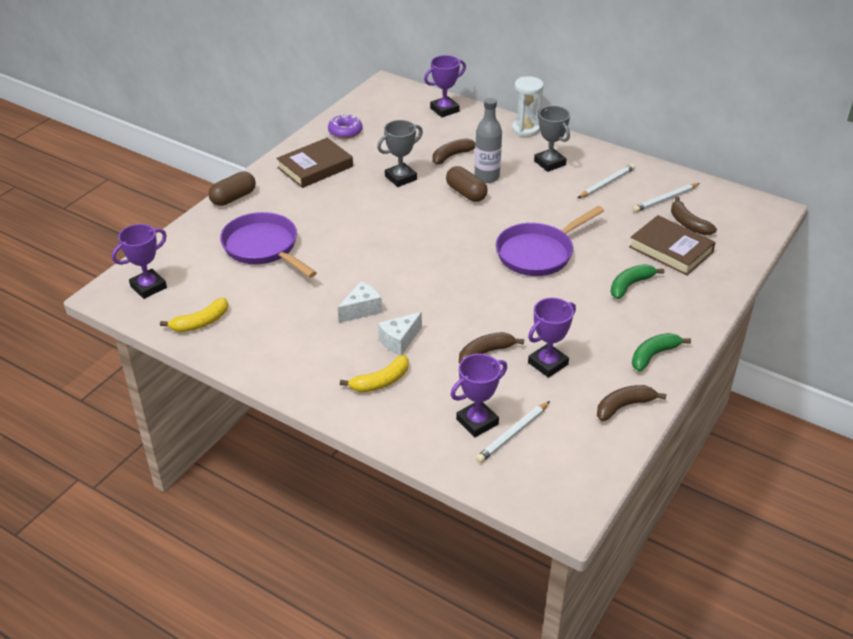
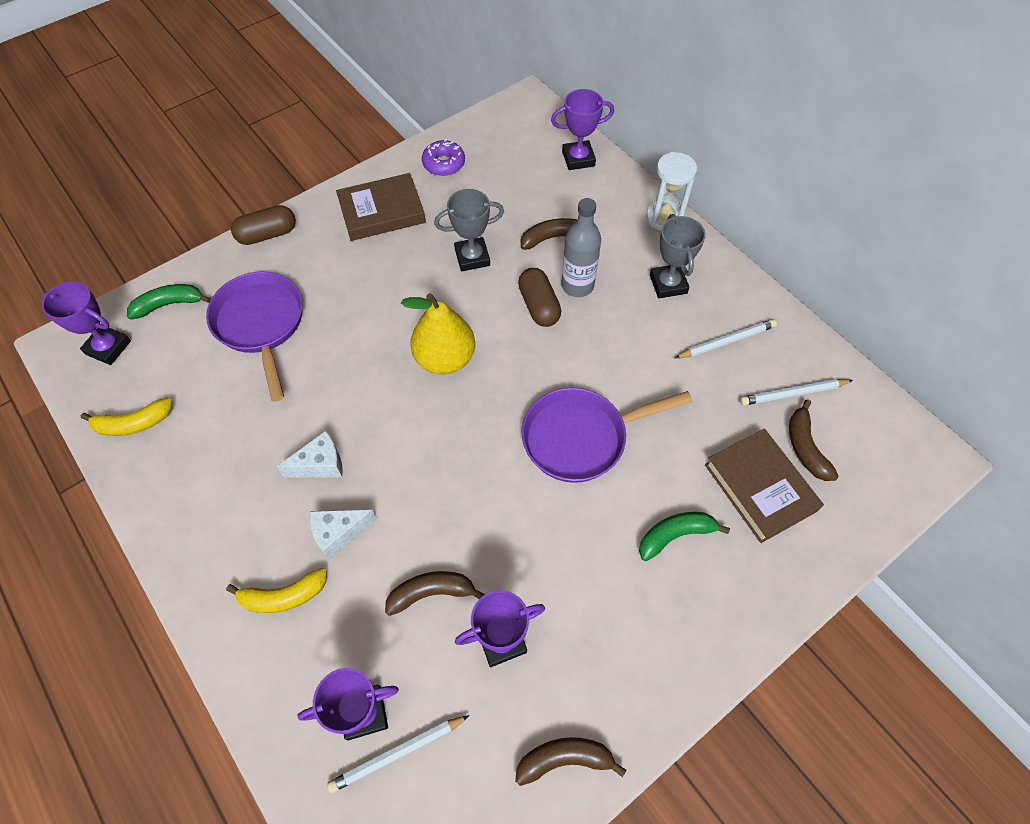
camera: 20 degrees right, 20 degrees up
purple trophy [112,224,167,299] -> purple trophy turned 45 degrees clockwise [42,281,131,365]
green banana [632,333,691,372] -> green banana moved to [127,284,211,319]
none -> yellow pear [401,293,475,374]

